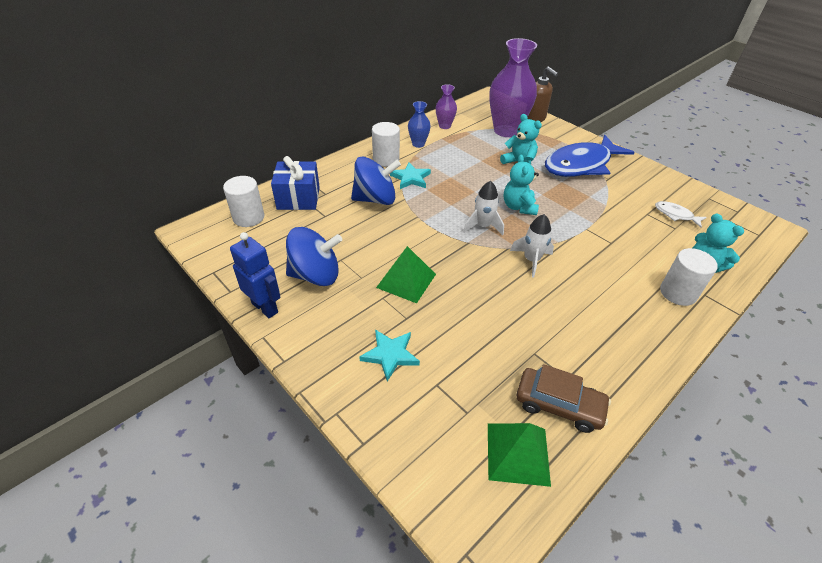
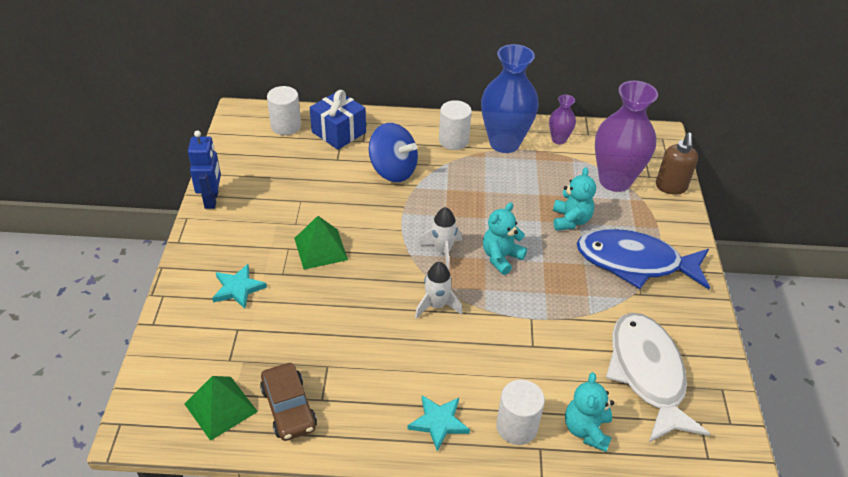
camera: 45 degrees right, 0 degrees up
blue spinning top [286,227,342,286] -> none
turquoise star [390,162,431,189] -> turquoise star moved to [407,395,470,452]
blue vase [408,101,431,148] -> blue vase [481,44,539,153], size x2.09
white fish [655,201,707,228] -> white fish [606,313,710,442], size x2.34

